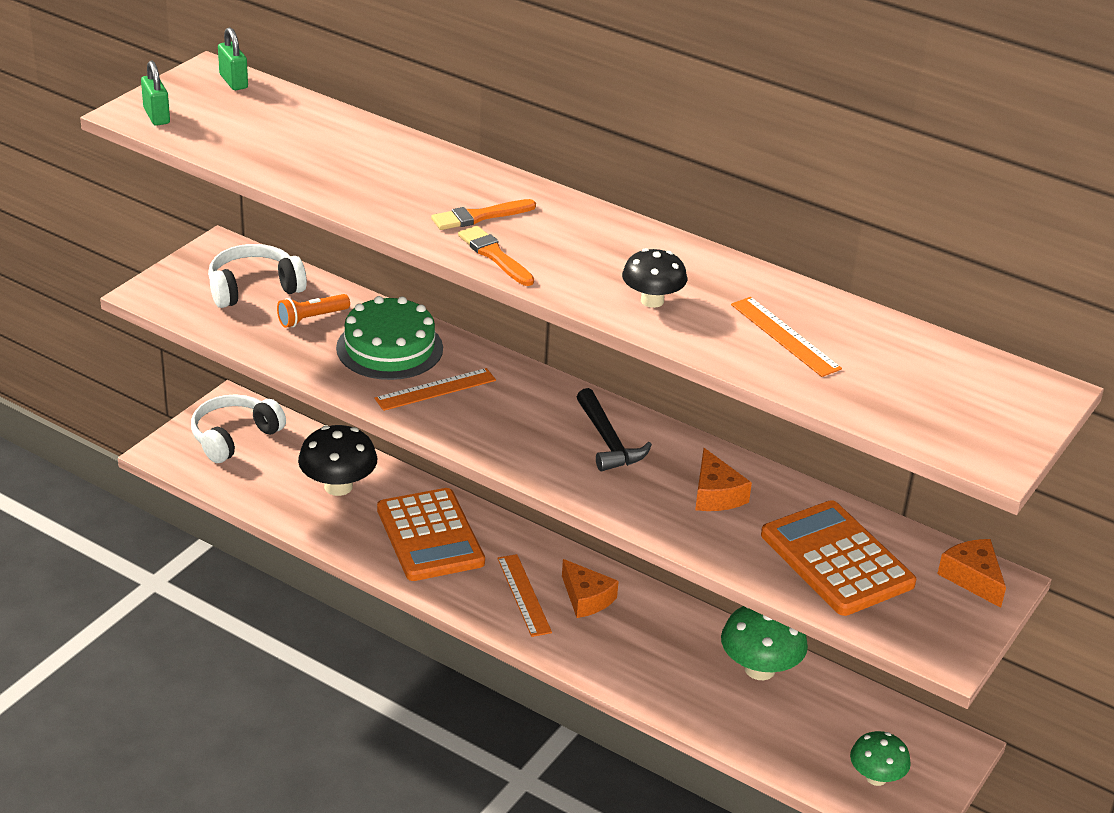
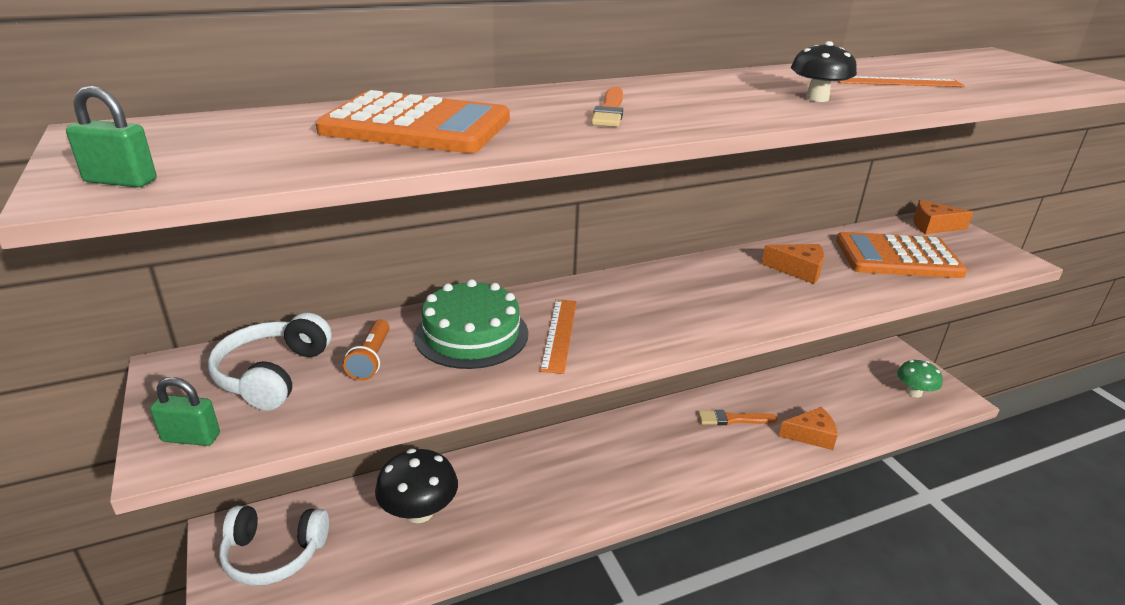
camera: 55 degrees left, 5 degrees down
white headphones [191,394,286,463] -> white headphones turned 75 degrees counterclockwise [219,506,329,586]
green padlock [218,27,248,90] -> green padlock moved to [150,377,220,446]
orange calculator [377,488,485,581] -> orange calculator moved to [315,90,510,153]
orange brush [458,226,534,286] -> orange brush moved to [698,410,778,425]
orange ruler [497,554,552,637] -> none
orange cheese [562,559,619,618] -> orange cheese moved to [779,407,838,450]
black hammer [577,388,652,471] -> none
green mushroom [721,606,808,680] -> none

